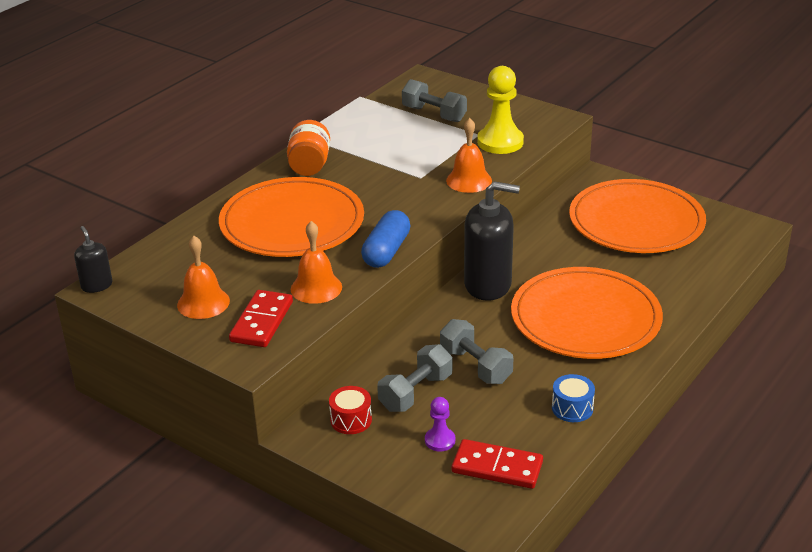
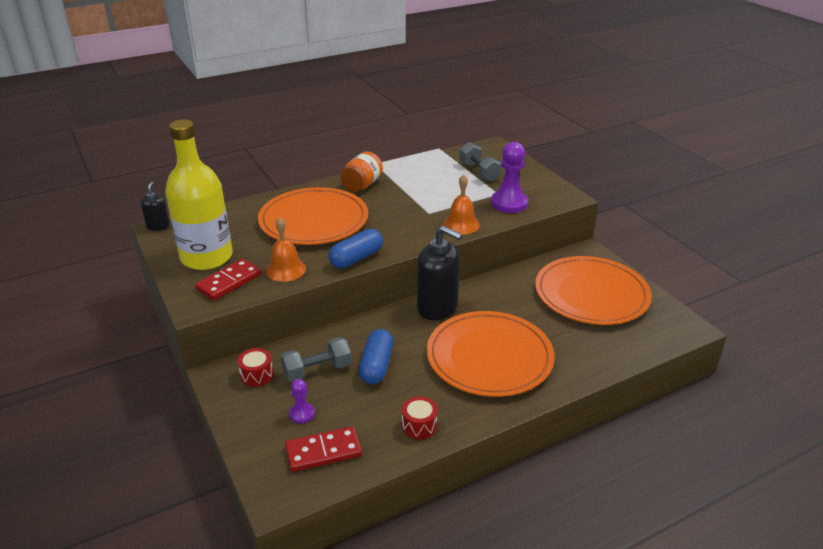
camera: 25 degrees right, 0 degrees up
orange bell [177,236,230,319] -> yellow bottle [165,120,233,270]
grey dumbbell [440,319,513,384] -> blue capsule [358,329,393,384]
red domino [452,439,543,489] -> red domino turned 60 degrees counterclockwise [285,426,362,472]
yellow pawn [477,66,524,154] -> purple pawn [491,142,528,213]
blue drum [552,374,595,422] -> red drum [402,396,438,439]

